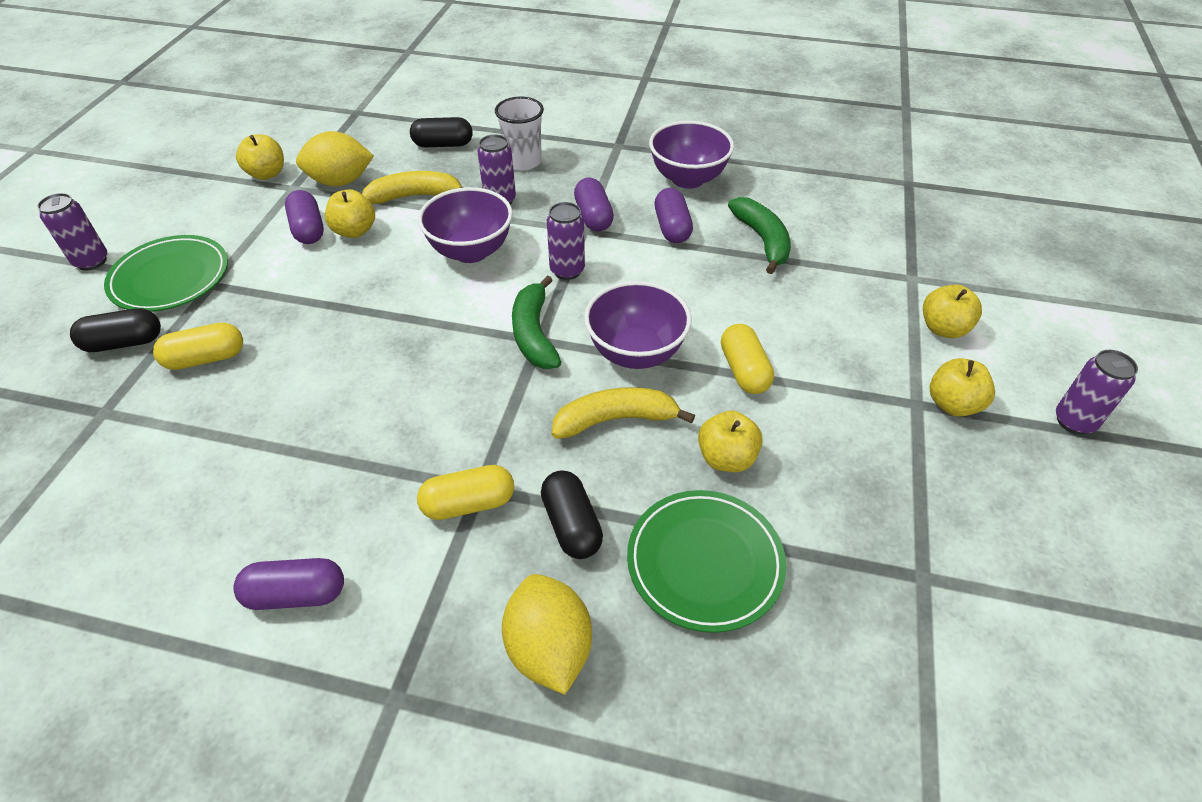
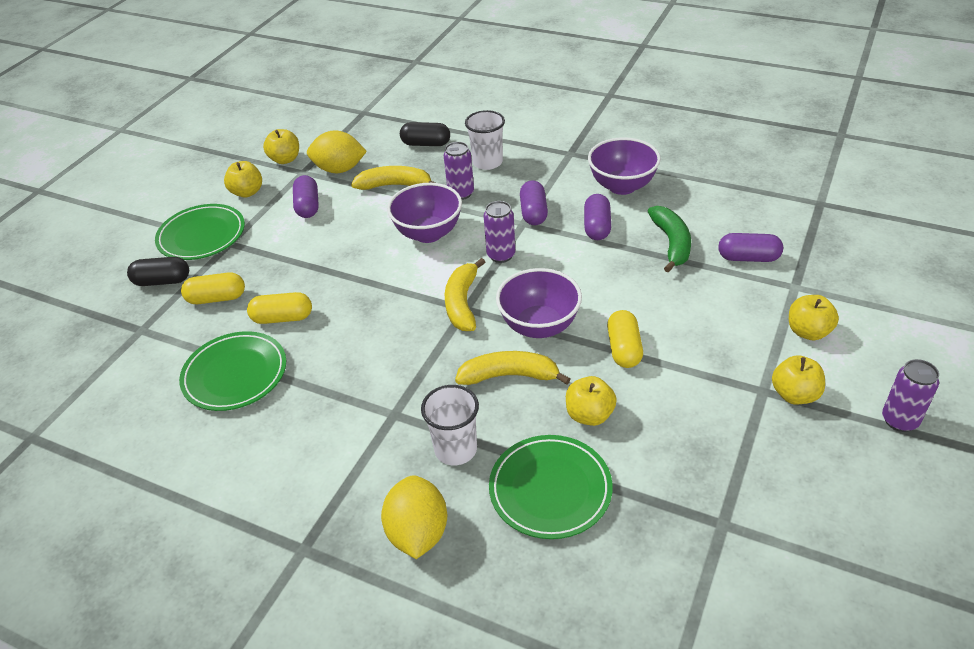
camera: 15 degrees right, 5 degrees down
purple can [37,193,107,270] -> none
purple capsule [233,558,344,610] -> purple capsule moved to [718,233,783,262]
yellow apple [325,189,375,238] -> yellow apple moved to [224,161,262,198]
yellow capsule [417,465,514,520] -> yellow capsule moved to [247,292,312,324]
green banana [512,275,561,369] -> yellow banana [445,258,485,331]
black capsule [541,471,603,559] -> white cup [421,385,479,465]
none -> green plate [179,331,286,411]

